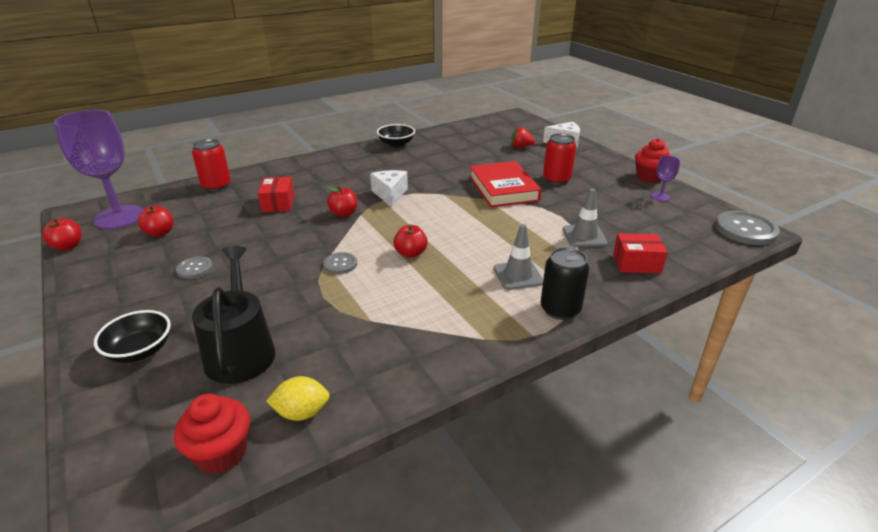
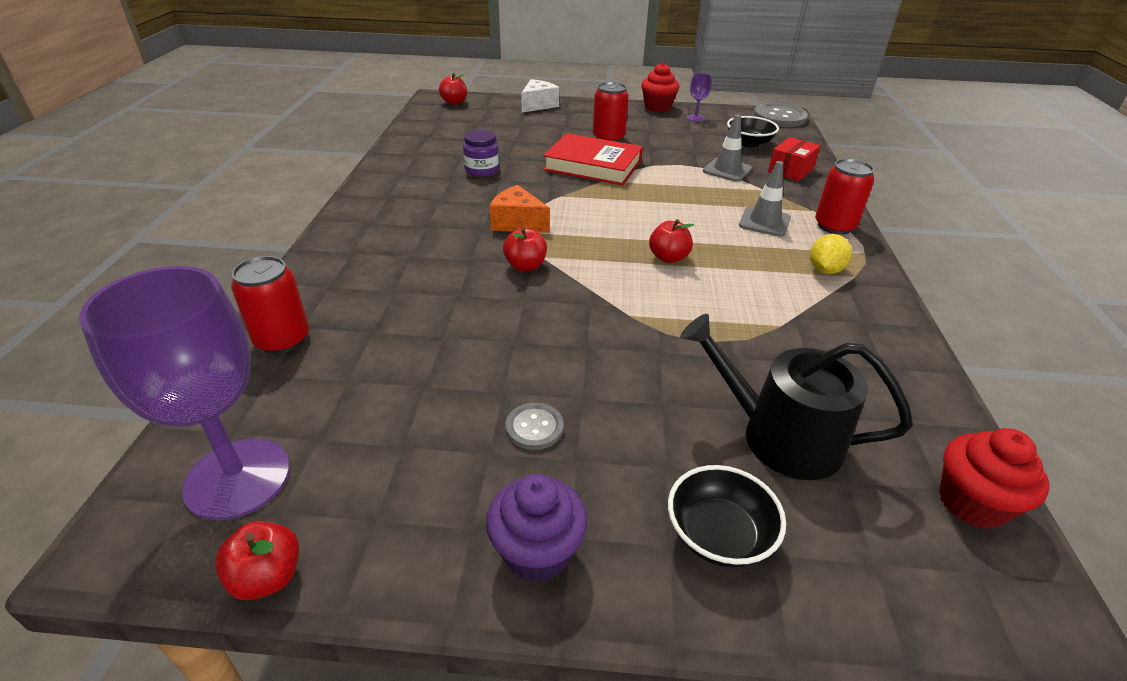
camera: 55 degrees left, 5 degrees up
red apple [138,205,173,237] -> red apple moved to [439,73,467,105]
red box [258,177,294,212] -> none
yellow lemon [266,376,330,421] -> yellow lemon moved to [810,234,852,274]
grey button [323,252,357,274] -> none
white cheese [370,170,408,207] -> orange cheese [490,185,550,233]
black bowl [377,124,415,147] -> black bowl moved to [727,116,779,148]
red strawberry [511,127,535,148] -> none
black can [541,247,589,320] -> red can [815,159,874,235]
none -> purple jar [463,130,499,177]
none -> purple cupcake [486,474,587,582]

